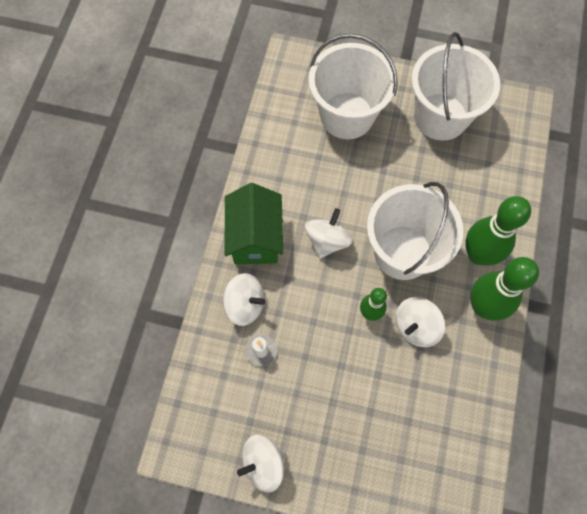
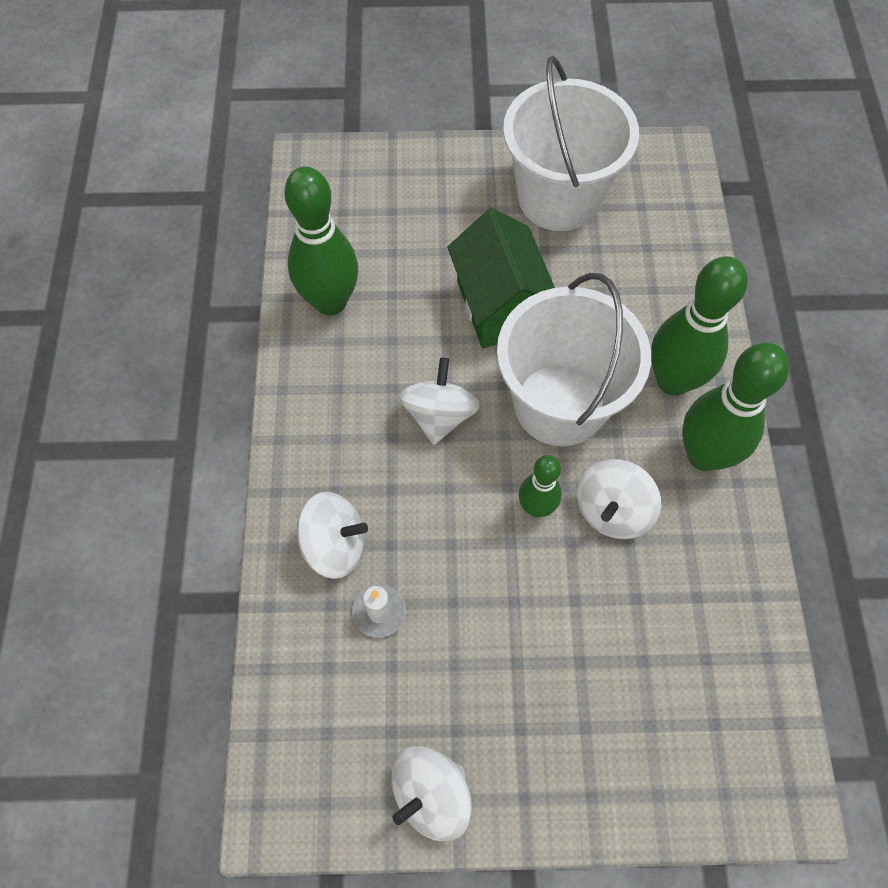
camera: 15 degrees left, 5 degrees down
green house [225,183,283,264] -> green house moved to [447,208,555,348]
white bucket [309,34,398,139] -> none
none -> green bowling pin [284,166,358,316]

